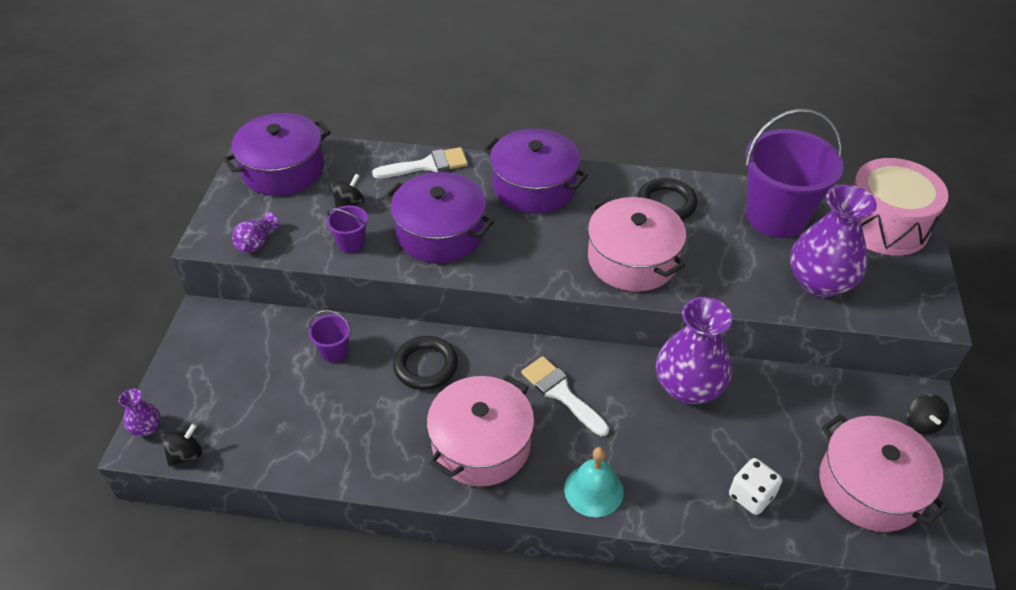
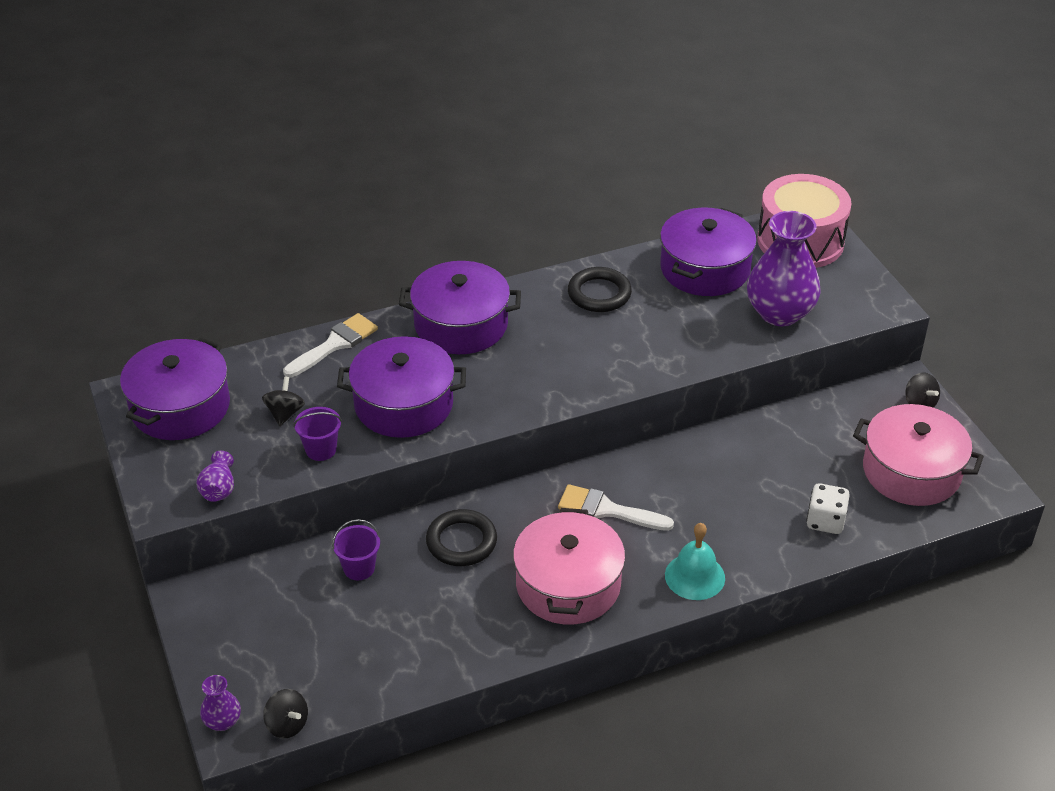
camera: 30 degrees left, 5 degrees down
black spinning top [161,423,202,467] -> black spinning top turned 120 degrees clockwise [263,689,308,739]
pink pot [588,197,686,292] -> none
purple vase [656,297,732,404] -> none
purple bucket [745,108,844,238] -> purple pot [660,208,757,296]

